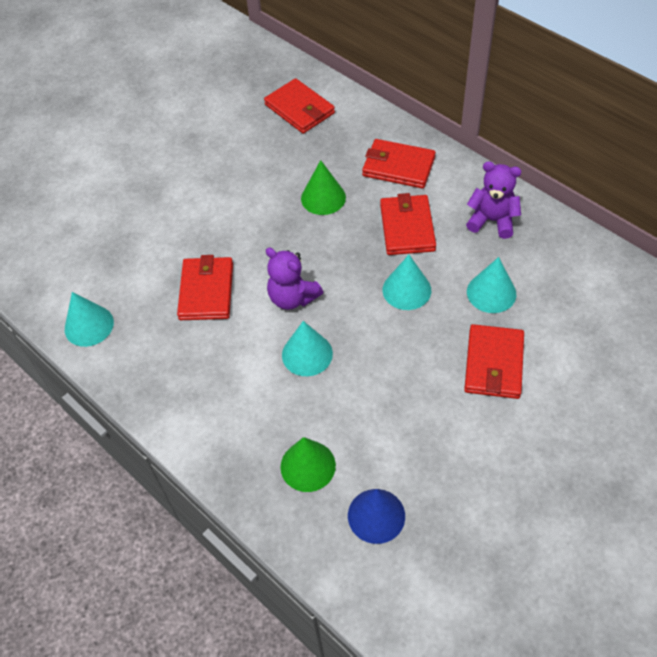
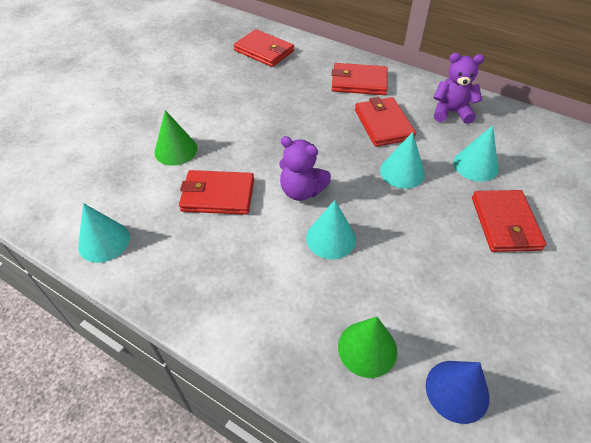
camera: 15 degrees left, 5 degrees down
red wallet [177,255,233,320] -> red wallet turned 75 degrees counterclockwise [179,170,254,215]
green cone [301,160,346,215] -> green cone moved to [154,110,198,166]

